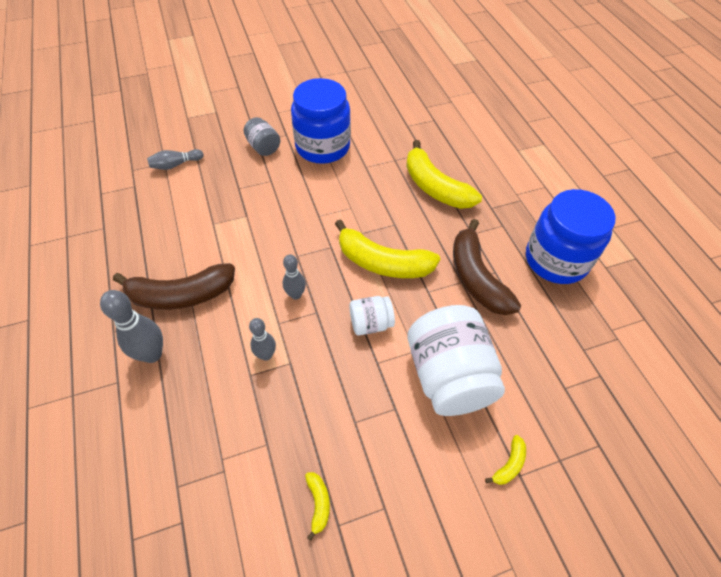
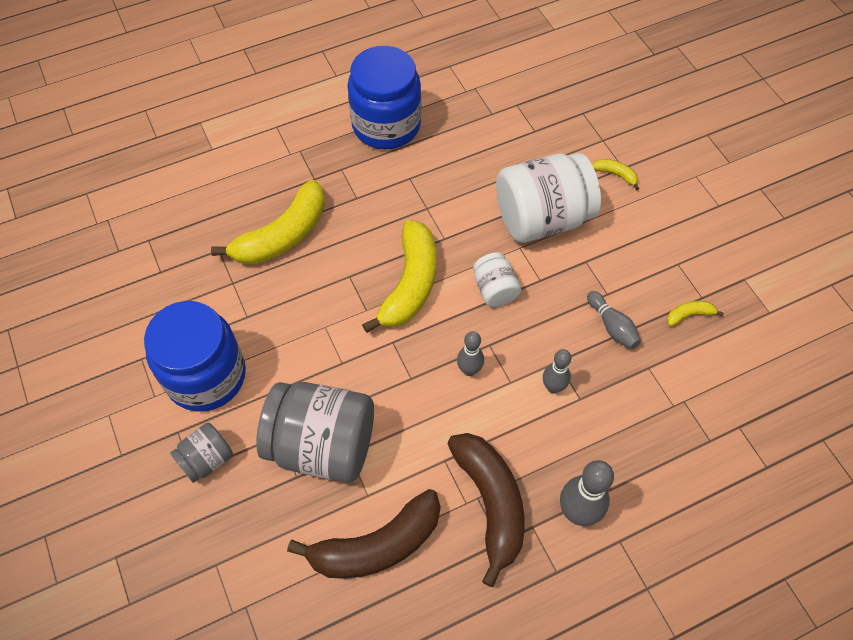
camera: 95 degrees left, 5 degrees up
grey bowling pin [147,149,204,170] -> grey bowling pin moved to [587,291,641,349]
brown banana [453,219,521,315] -> brown banana moved to [287,489,440,579]
none -> grey jar [256,382,374,483]

